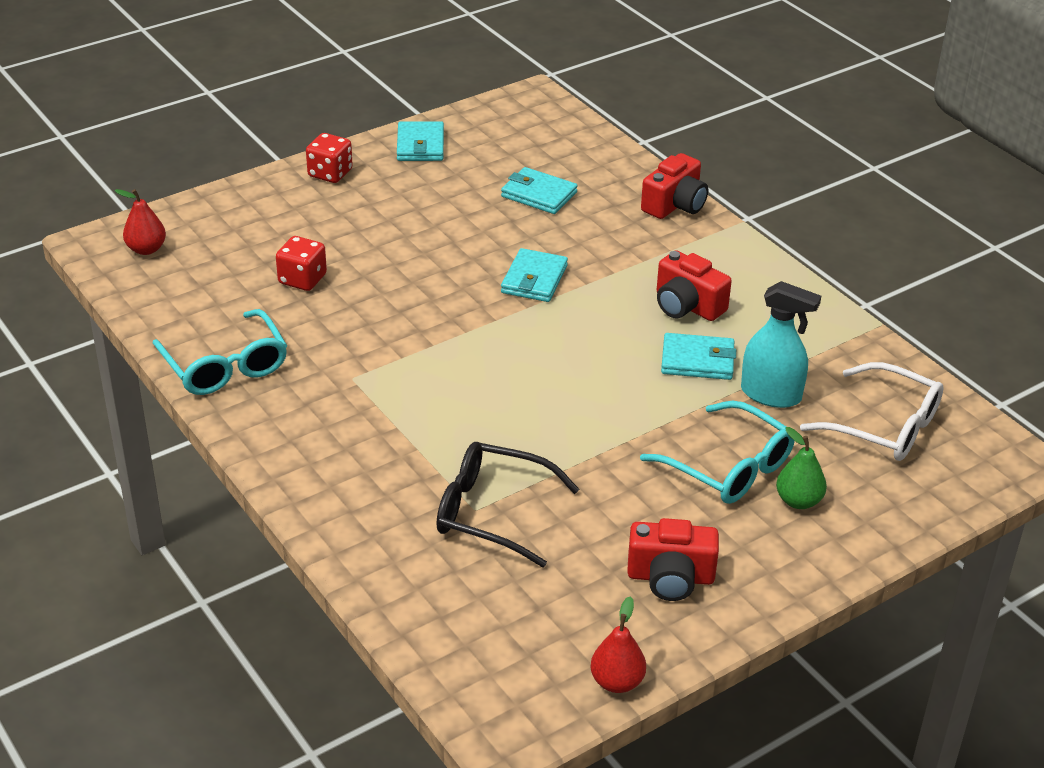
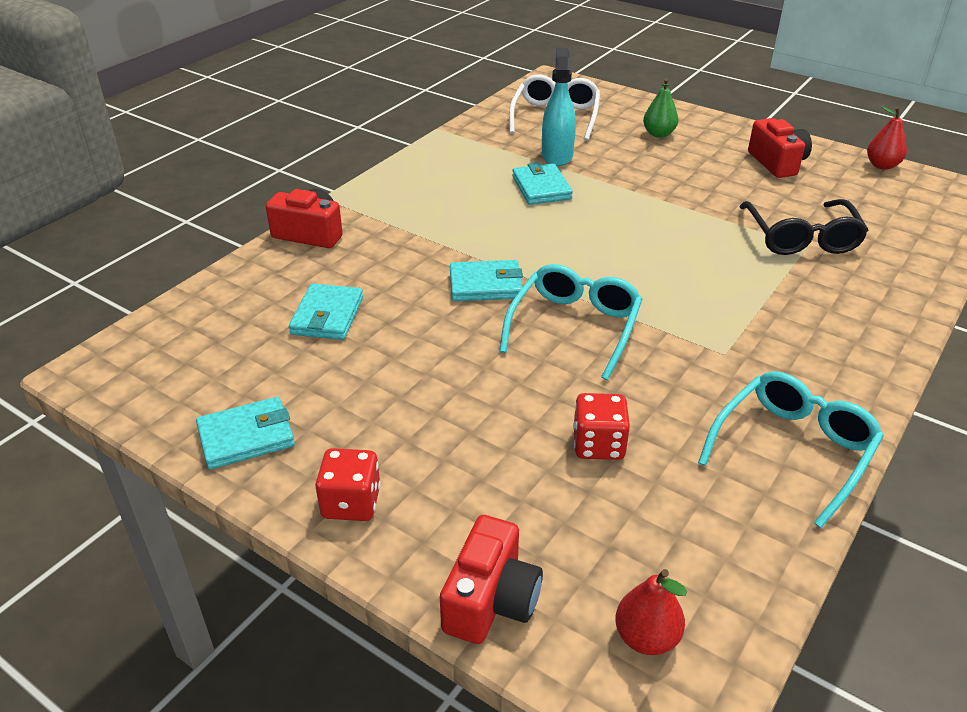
camera: 110 degrees left, 0 degrees up
turquoise glasses [640,401,795,504] -> turquoise glasses moved to [499,264,642,380]
red camera [657,251,732,321] -> red camera moved to [440,515,543,644]

